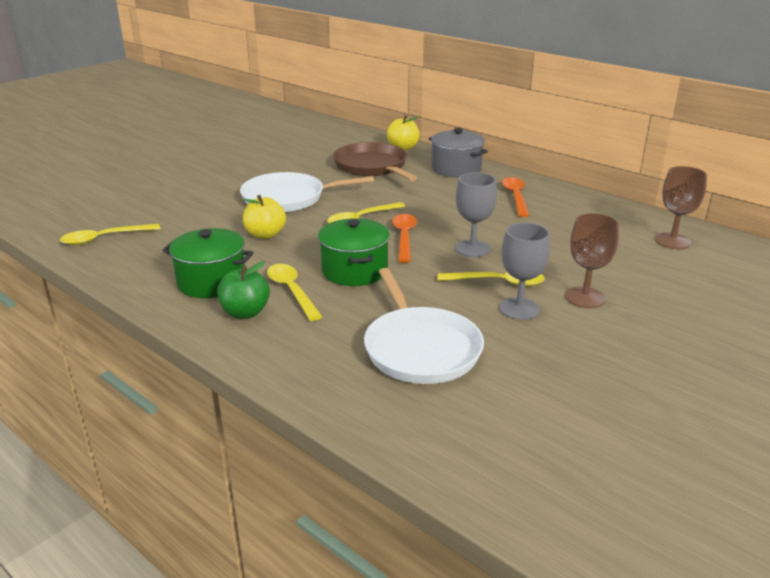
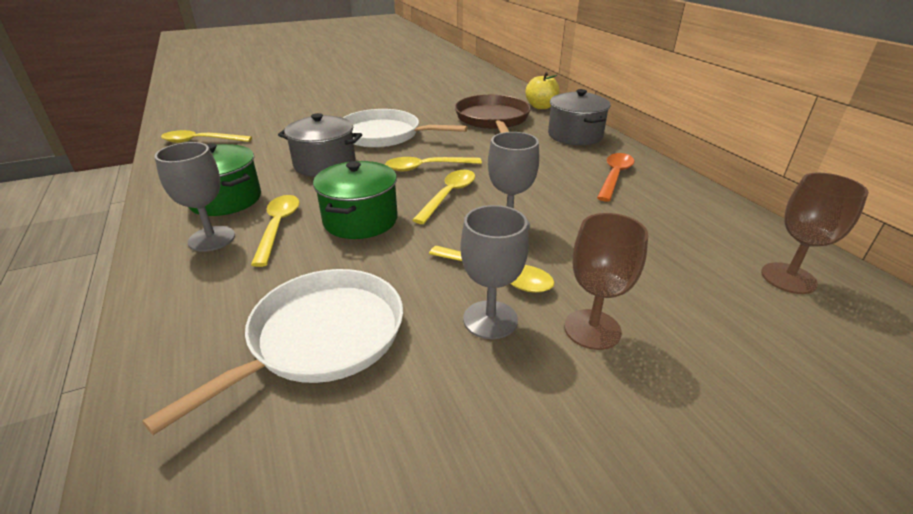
camera: 25 degrees right, 5 degrees up
green apple [217,261,270,319] -> grey goblet [155,142,235,252]
yellow apple [243,195,286,239] -> grey pot [278,113,362,177]
white pan [364,268,484,384] -> white pan turned 150 degrees counterclockwise [142,269,403,435]
orange spoon [392,214,418,263] -> yellow spoon [412,170,475,224]

